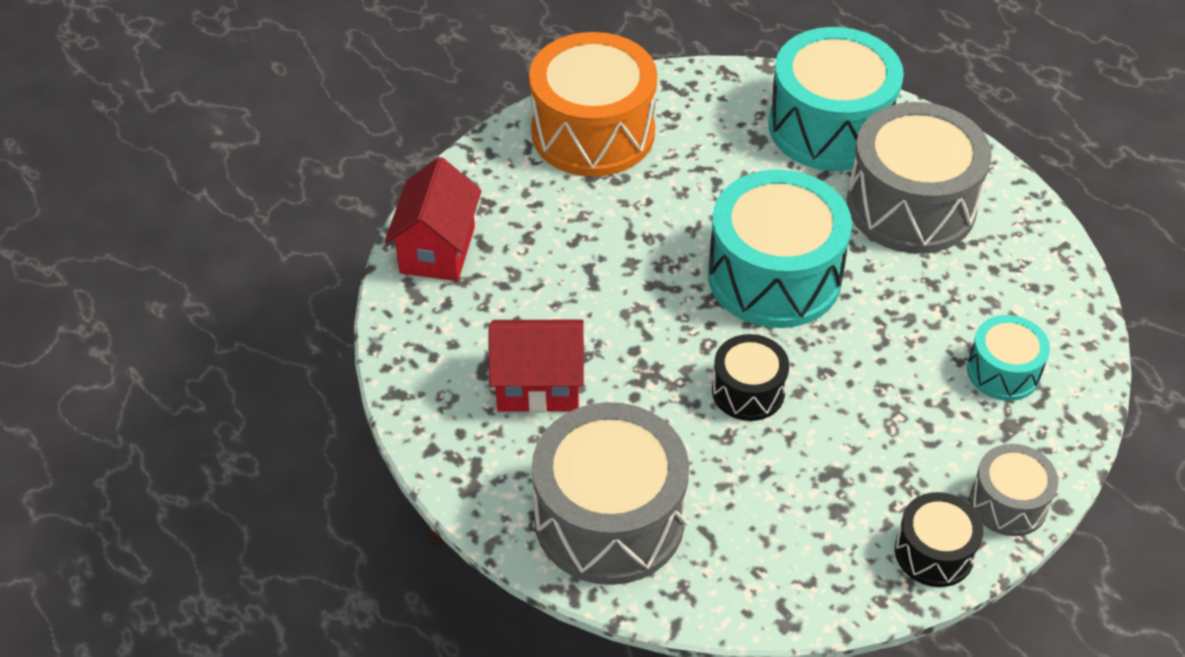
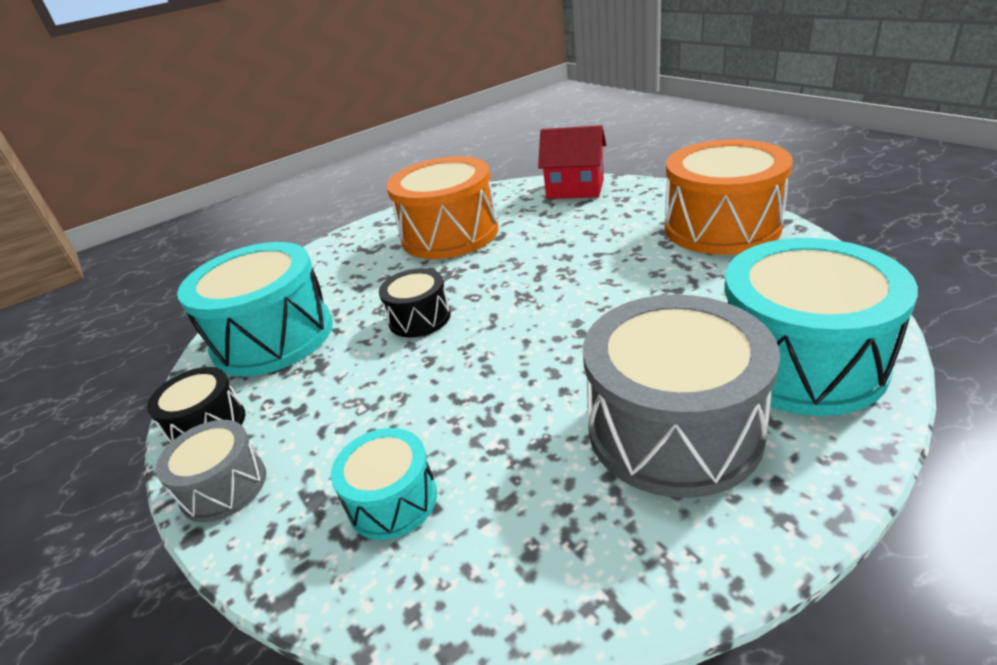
camera: 100 degrees right, 15 degrees down
red house [488,320,584,413] -> orange drum [386,156,498,259]
grey drum [532,402,689,585] -> none
turquoise drum [708,170,852,328] -> turquoise drum moved to [177,242,333,377]

